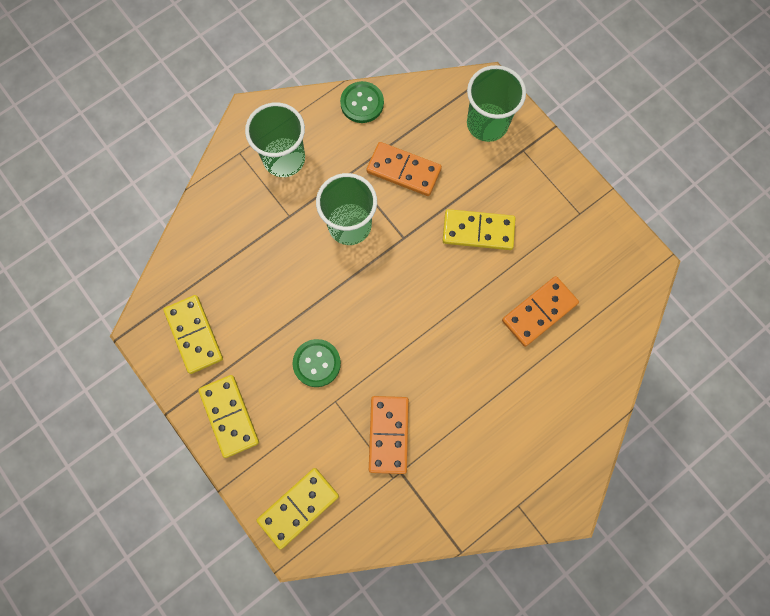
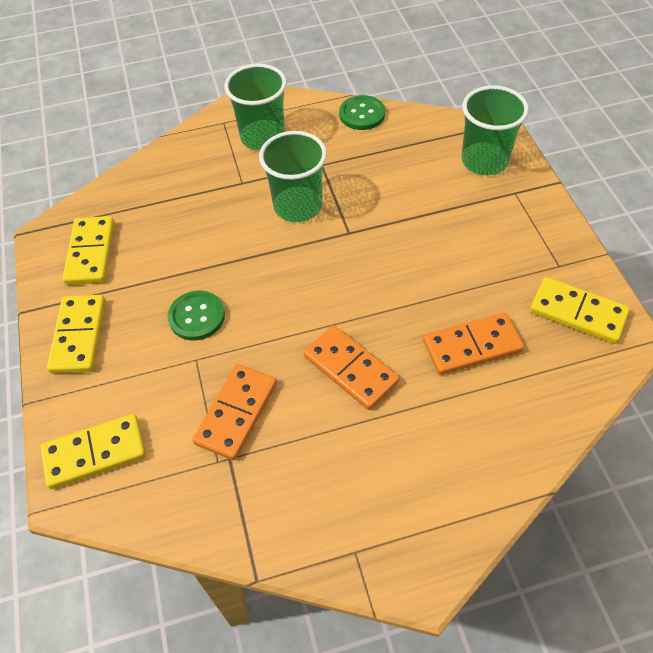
camera: 25 degrees right, 20 degrees down
orange domino [366,142,442,196] -> orange domino moved to [303,326,399,410]
yellow domino [443,209,515,250] -> yellow domino moved to [530,277,630,344]

